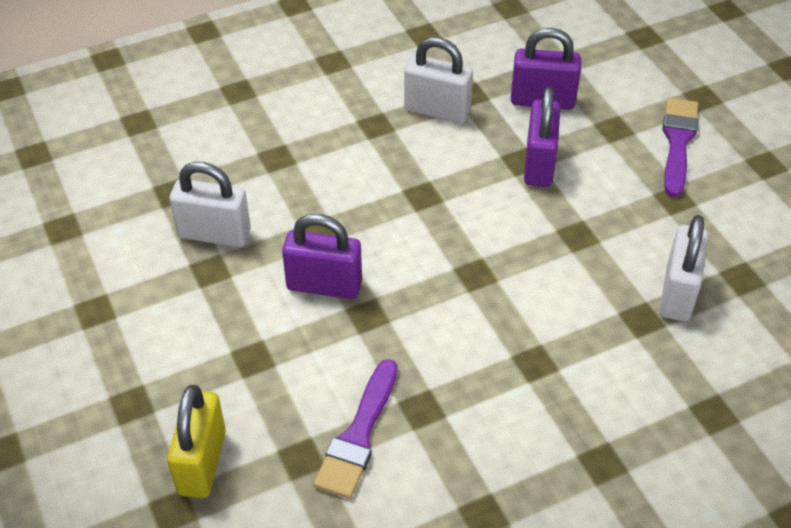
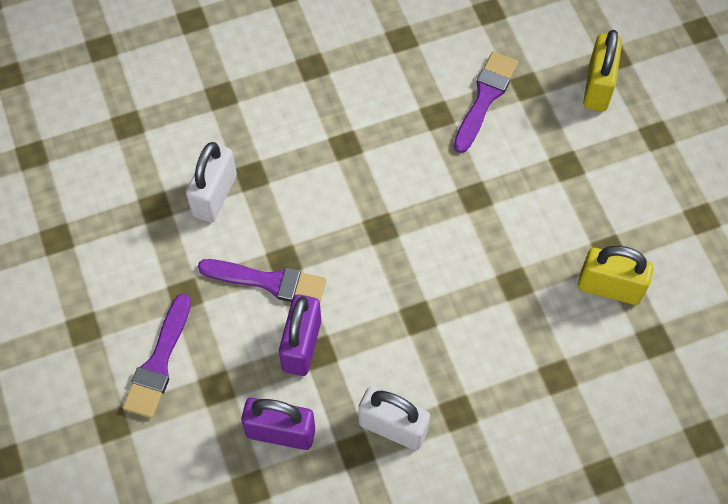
camera: 175 degrees left, 15 degrees up
white padlock [169,162,251,247] -> yellow padlock [578,246,654,305]
purple padlock [282,214,362,299] -> none
none -> purple brush [198,259,326,302]

